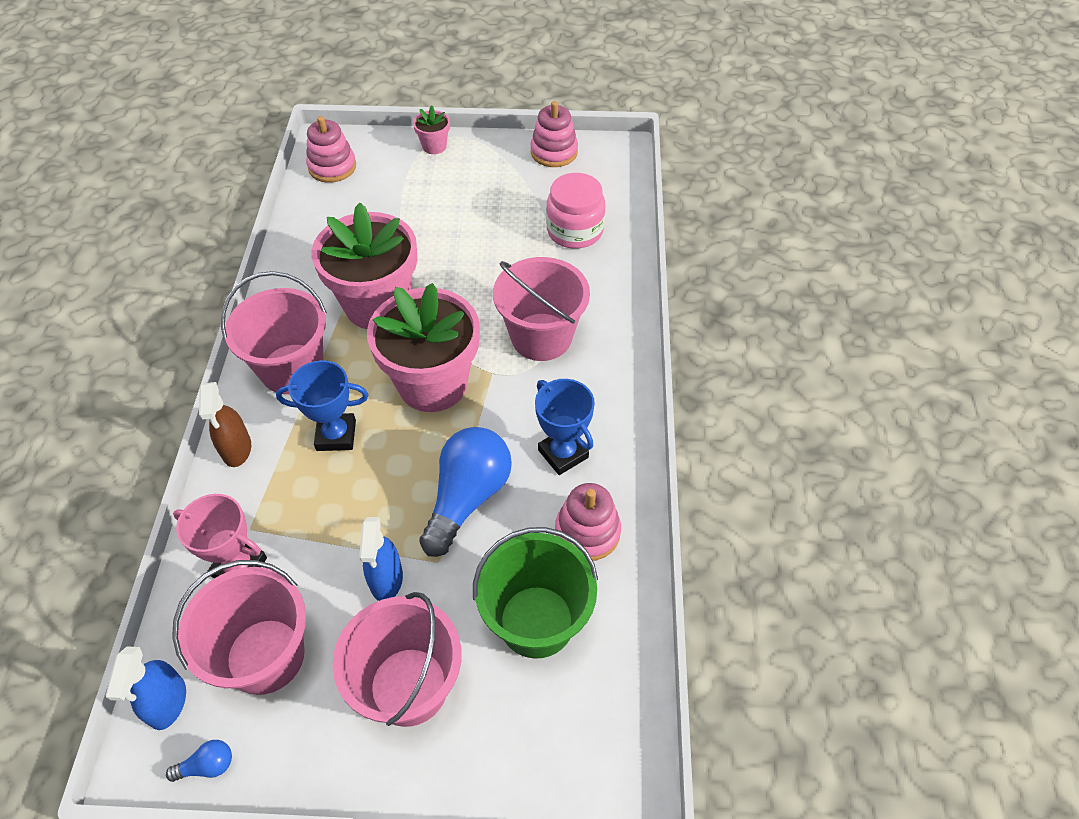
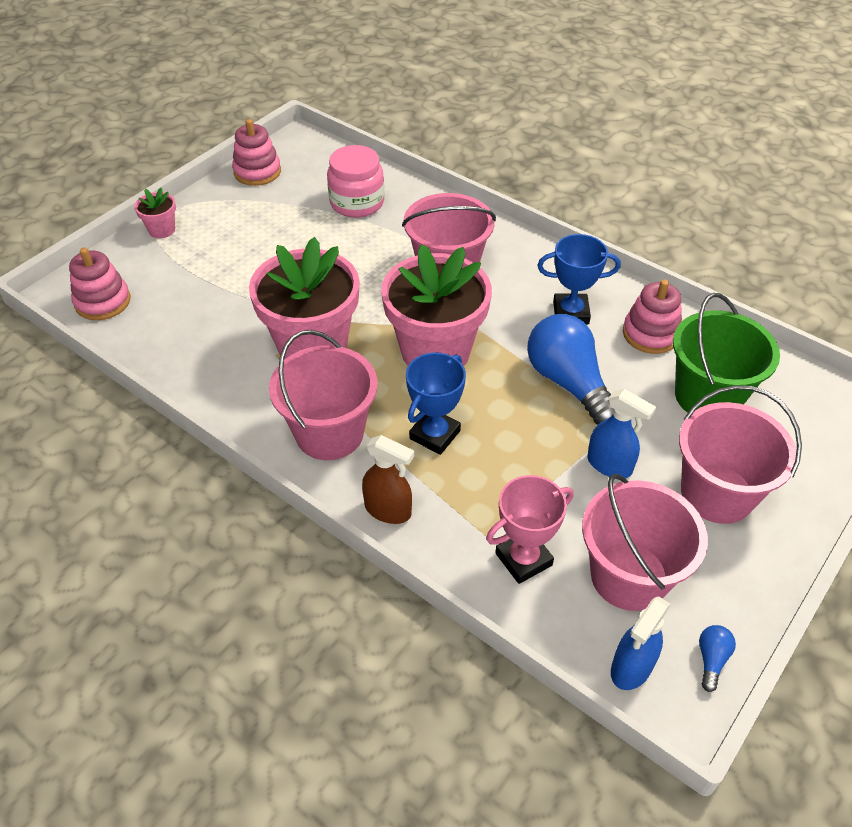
camera: 55 degrees left, 5 degrees down
blue spray bottle [106,646,186,730] -> blue spray bottle turned 90 degrees clockwise [611,596,671,690]

